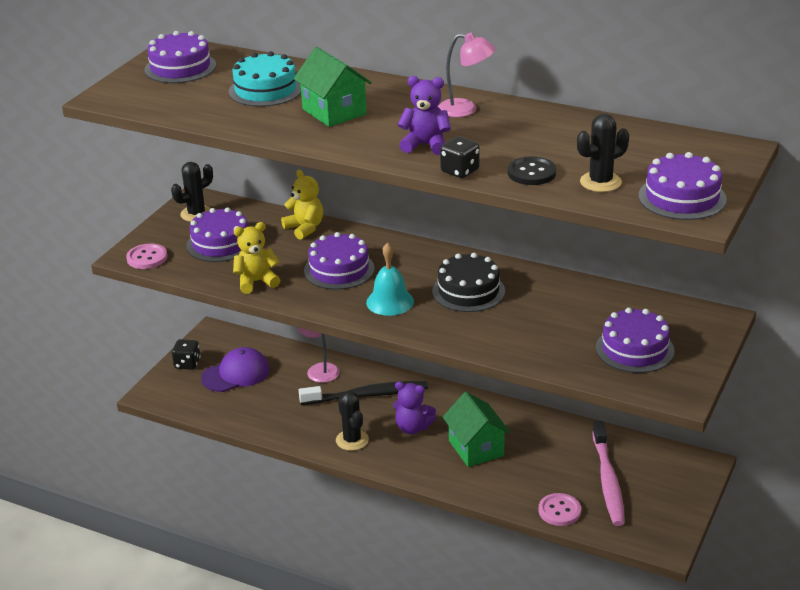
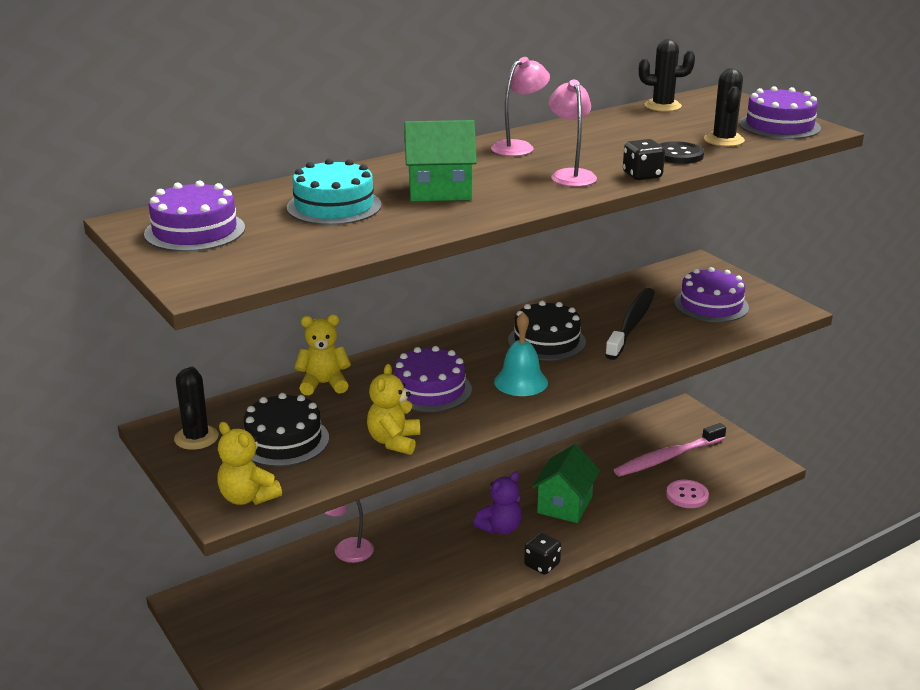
camera: 60 degrees left, 5 degrees down
pink button [126,244,167,269] -> yellow teddy bear [217,422,282,505]
black dice [172,339,201,370] -> black dice moved to [524,532,561,575]
purple cake [186,207,248,262] -> black cake [244,393,329,467]
purple cap [201,347,269,392] -> none
black toothbrush [299,381,428,405] -> black toothbrush moved to [605,288,655,360]
black cactus [336,391,369,451] -> black cactus moved to [639,39,695,112]
purple teddy bear [397,76,451,155] -> pink lamp [549,80,597,187]
green house [443,392,511,467] -> green house turned 75 degrees counterclockwise [532,444,600,523]
pink toothbrush [592,421,625,526] -> pink toothbrush turned 120 degrees clockwise [614,423,726,477]

